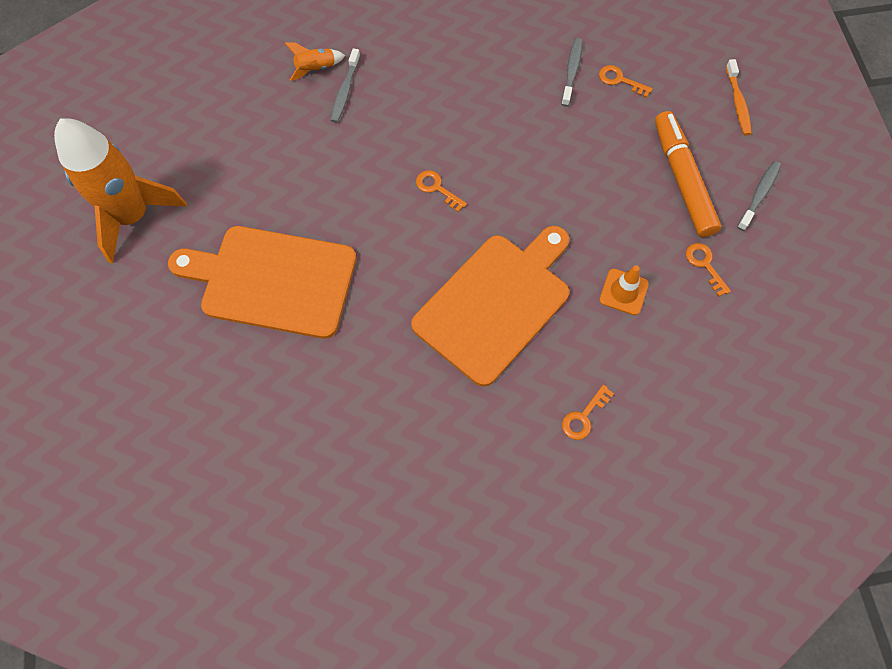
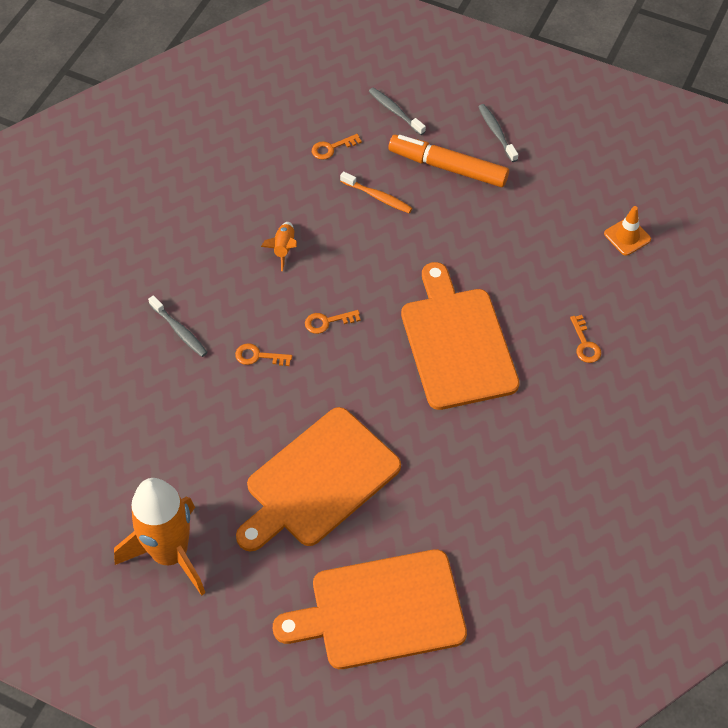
camera: 55 degrees left, 10 degrees down
orange rocket [285,43,345,81] -> orange rocket moved to [261,222,297,271]
grey toothbrush [561,38,582,107] -> grey toothbrush moved to [369,88,426,135]
orange traffic cone [599,265,649,315] -> orange traffic cone moved to [604,206,651,256]
orange key [686,243,731,297] -> orange key moved to [235,343,292,366]
orange toothbrush [726,59,752,136] -> orange toothbrush moved to [340,171,412,213]
none -> orange cutting board [273,549,467,669]

